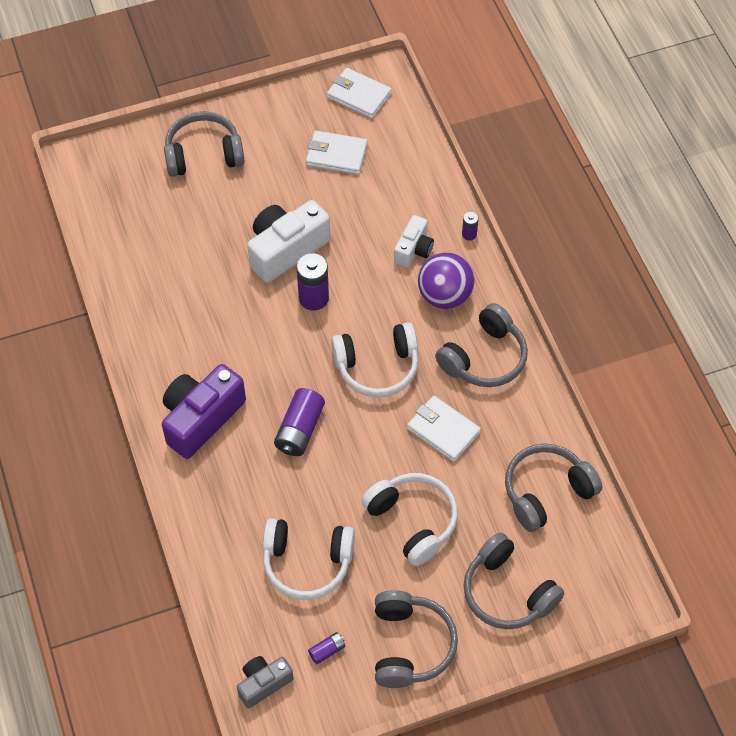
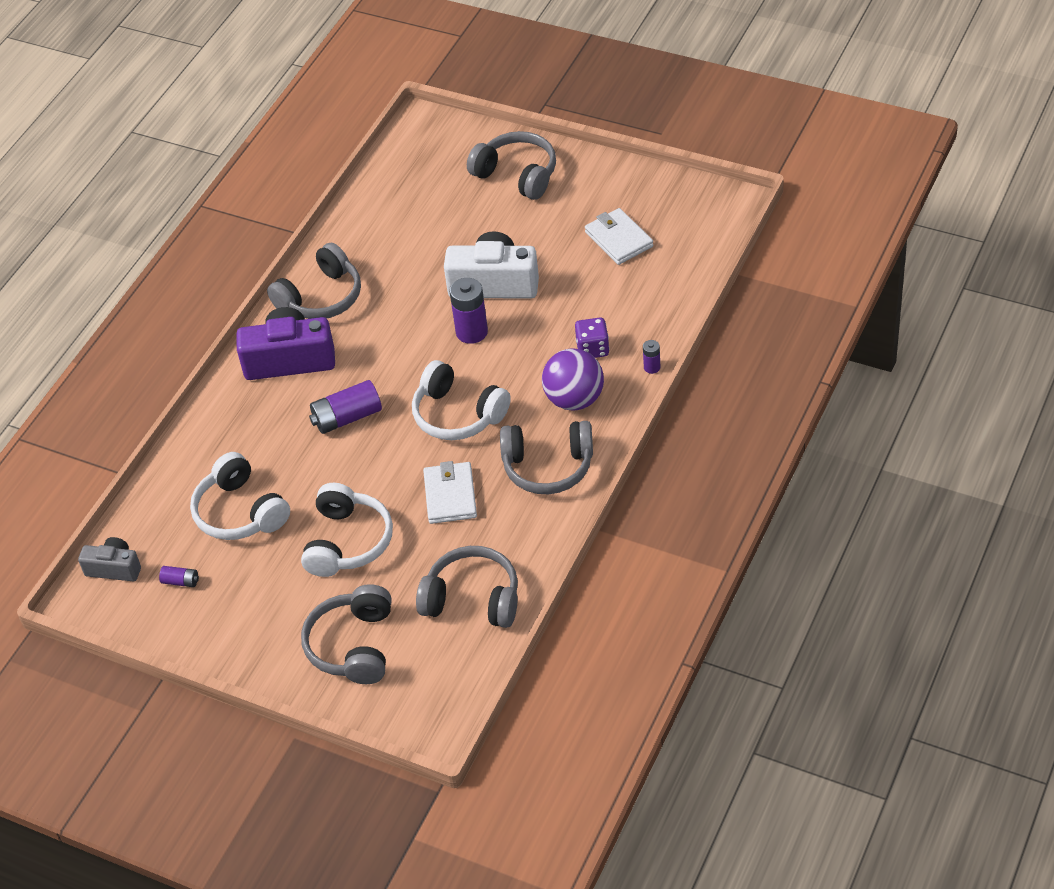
camera: 50 degrees right, 10 degrees down
white wallet [327,68,392,119] -> none
grey headphones [375,590,458,688] -> grey headphones moved to [267,242,361,319]
white camera [394,215,434,267] -> purple dice [575,317,609,358]

